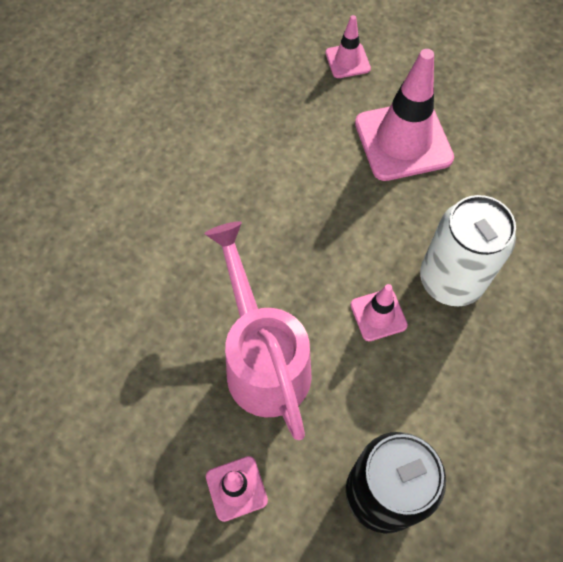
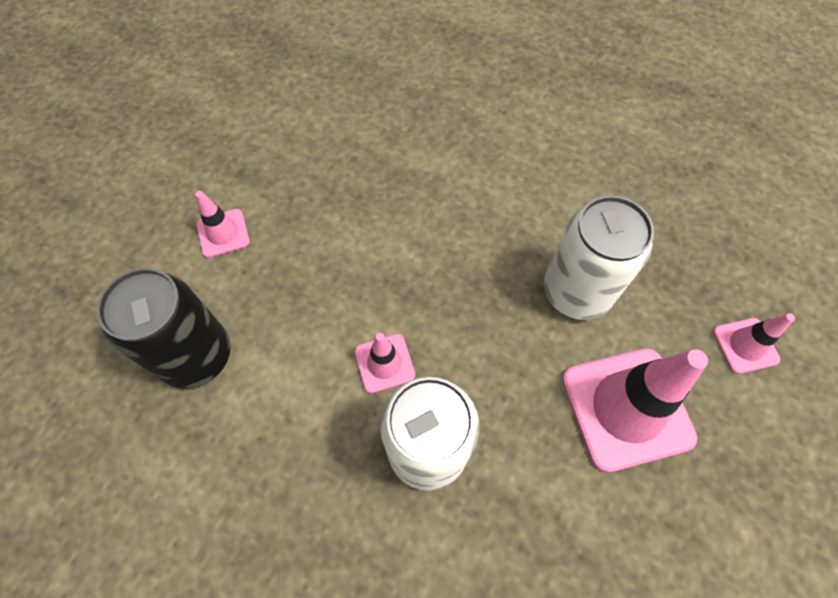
camera: 90 degrees right, 0 degrees up
pink watering can [205,221,312,440] -> none
none -> white can [544,196,654,320]

